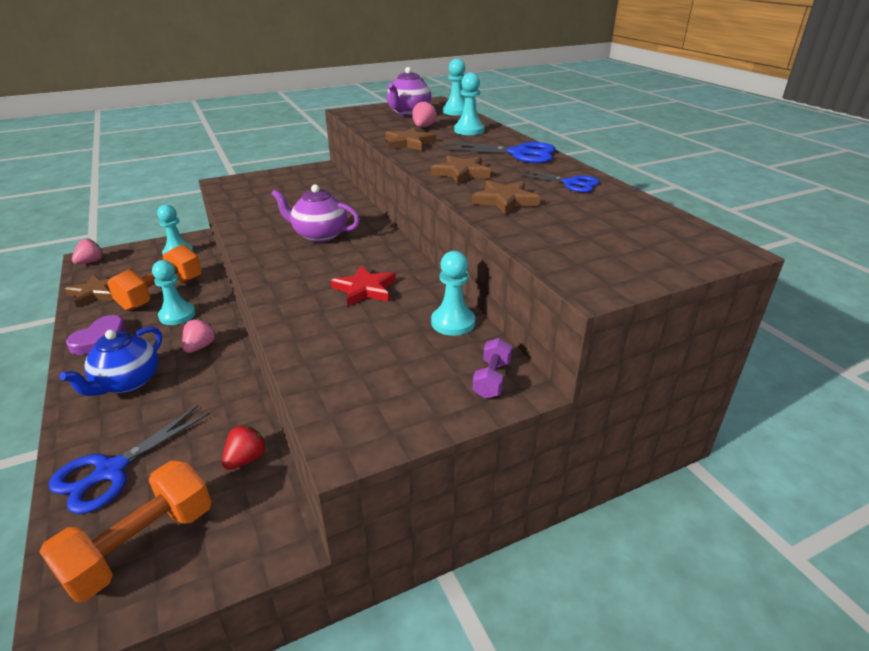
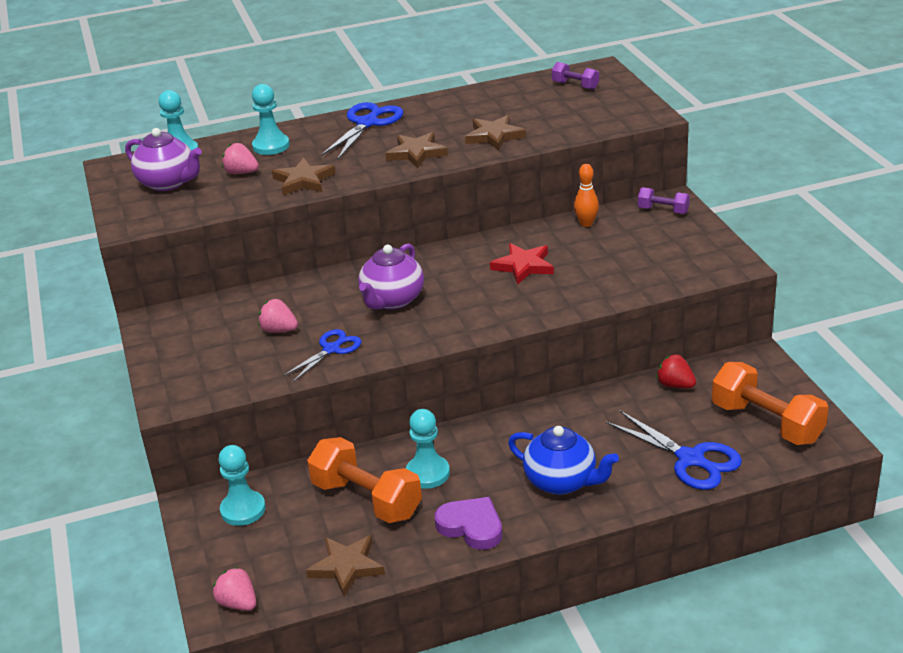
camera: 80 degrees left, 0 degrees up
pink strawberry [182,318,216,353] -> pink strawberry moved to [258,299,298,333]
turquoise pawn [431,251,475,336] -> orange bowling pin [574,164,599,227]
blue scissors [518,169,600,192] -> blue scissors moved to [283,329,361,382]
none -> purple dumbbell [552,62,599,90]

